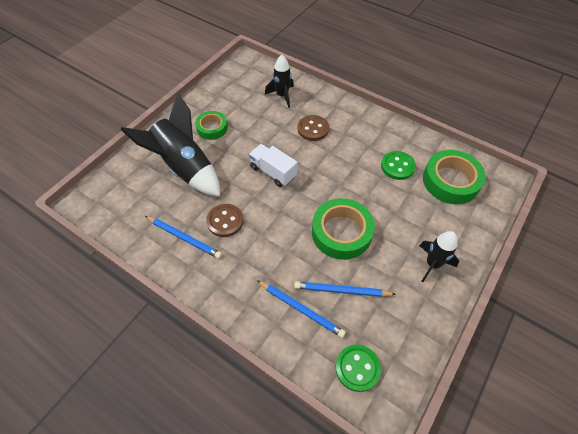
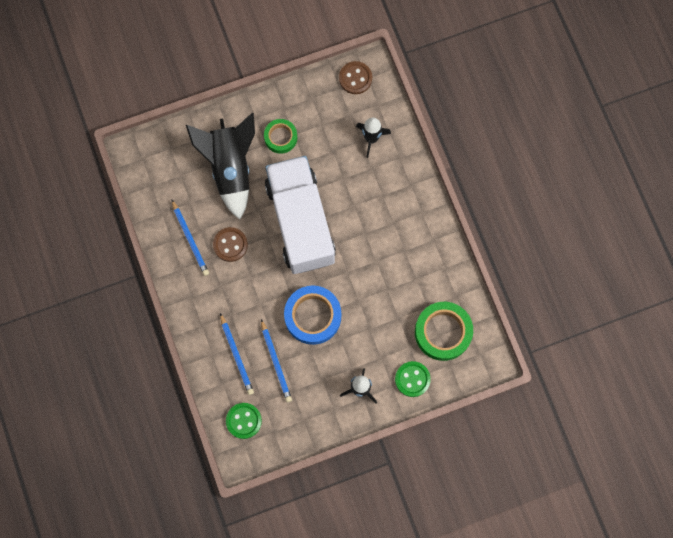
camera: 35 degrees right, 20 degrees up
white truck [249,144,297,187] -> white truck [265,156,336,274], size x2.24
blue pencil [294,281,396,297] -> blue pencil turned 150 degrees counterclockwise [261,319,292,402]
brown button [298,115,329,141] -> brown button moved to [339,61,372,94]
green tape [312,198,375,260] -> blue tape [284,285,342,345]
green button [381,151,416,180] -> green button moved to [395,361,431,397]

